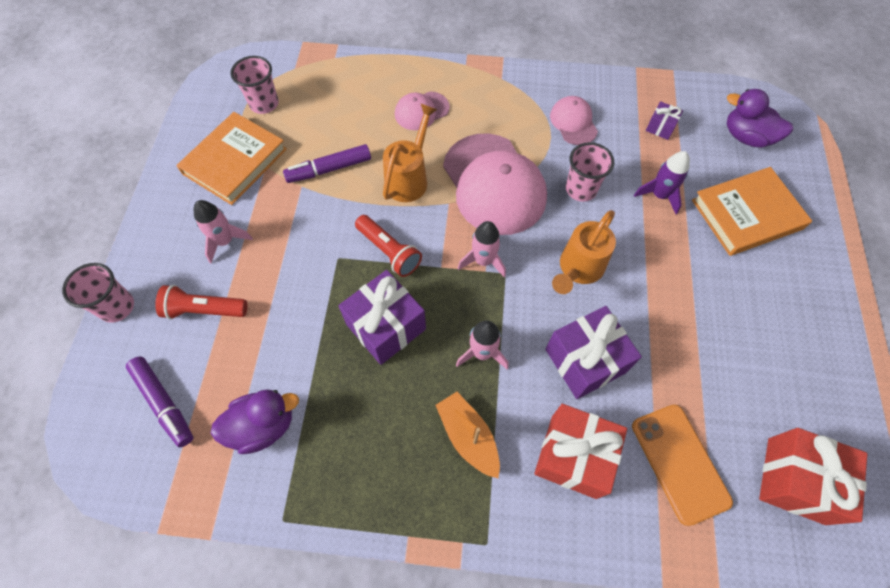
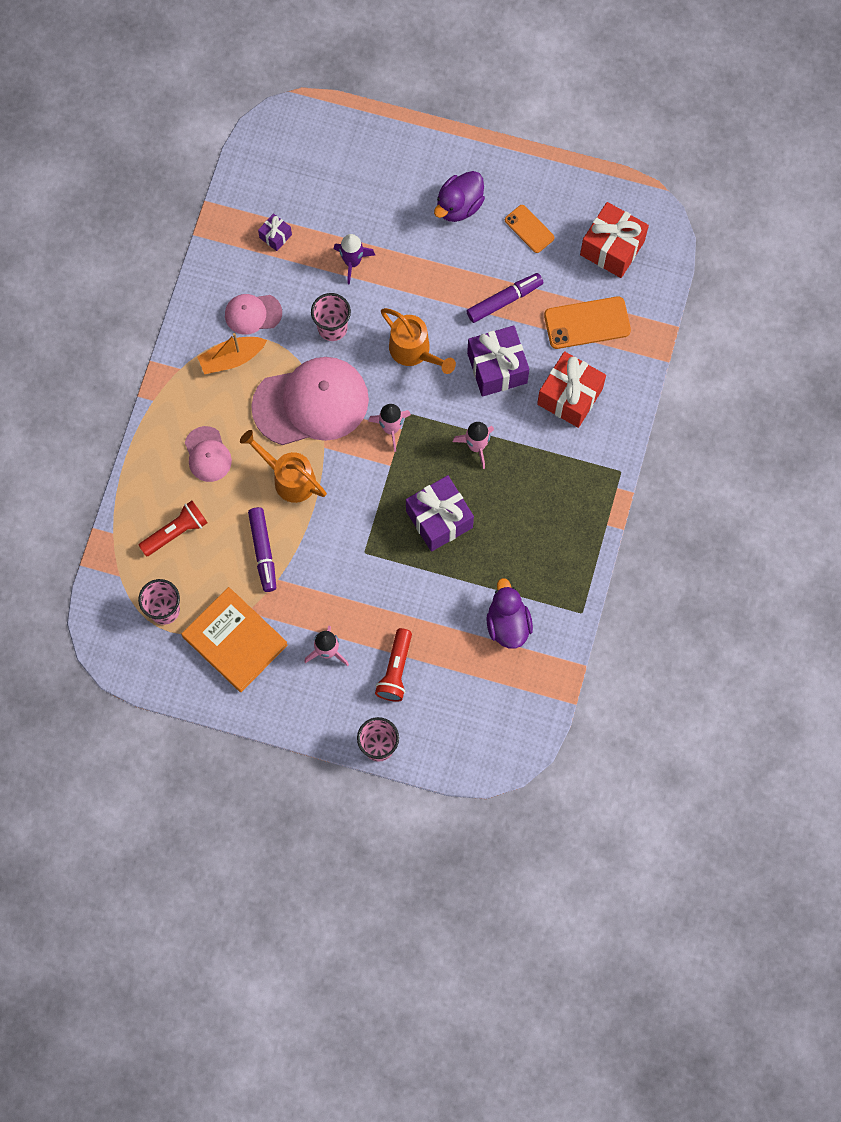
camera: 80 degrees left, 10 degrees up
purple marker [126,356,193,447] -> purple marker moved to [467,273,543,323]
red flashlight [355,215,422,277] -> red flashlight moved to [139,501,207,556]
orange boat [436,392,500,478] -> orange boat moved to [198,333,267,374]
orange book [692,167,812,256] -> none
purple duck [727,89,793,148] -> purple duck moved to [434,171,485,222]
none -> orange phone [505,205,555,253]

